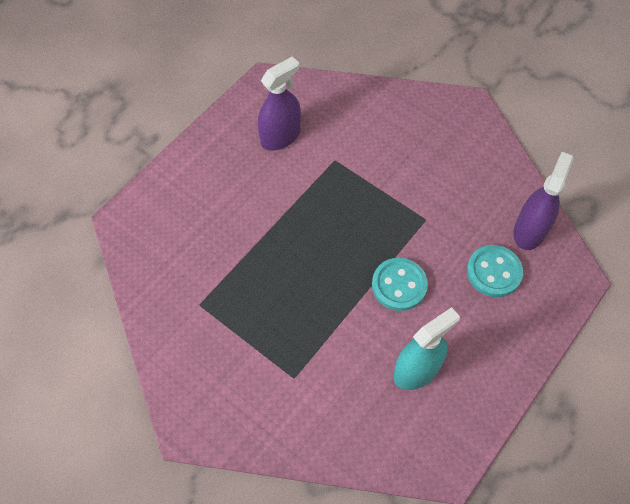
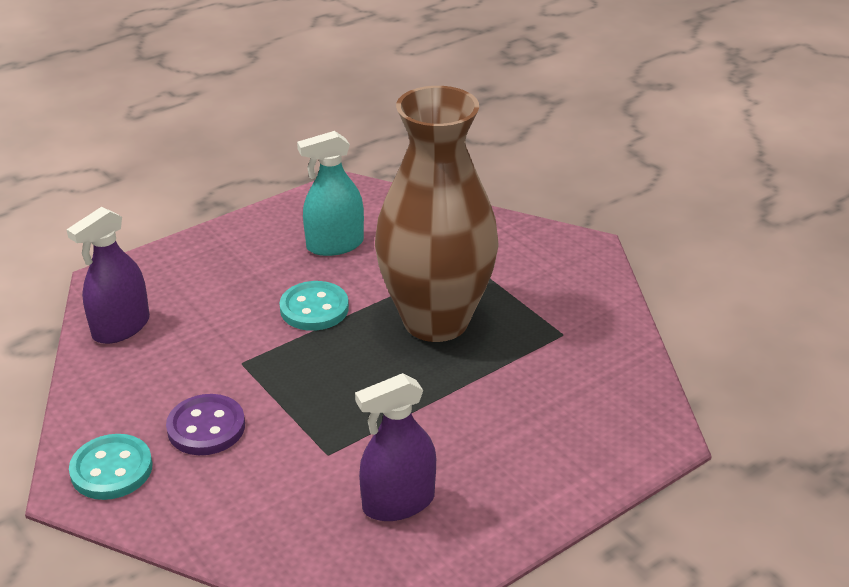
camera: 165 degrees left, 25 degrees down
turquoise button [467,245,523,297] -> turquoise button moved to [69,434,153,500]
none -> purple button [166,394,245,455]
none -> brown vase [375,86,499,342]

